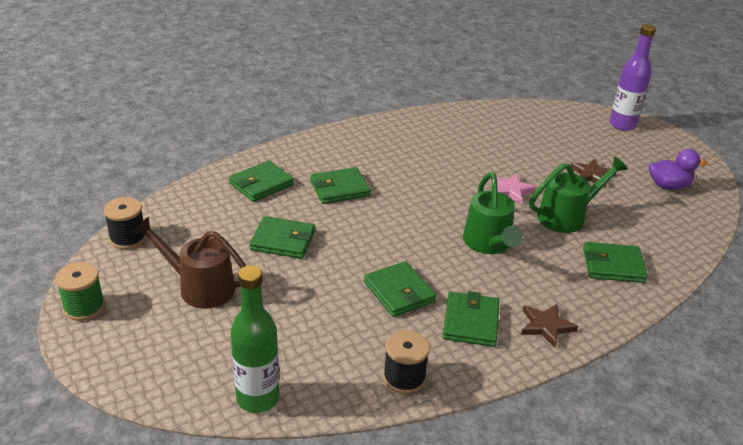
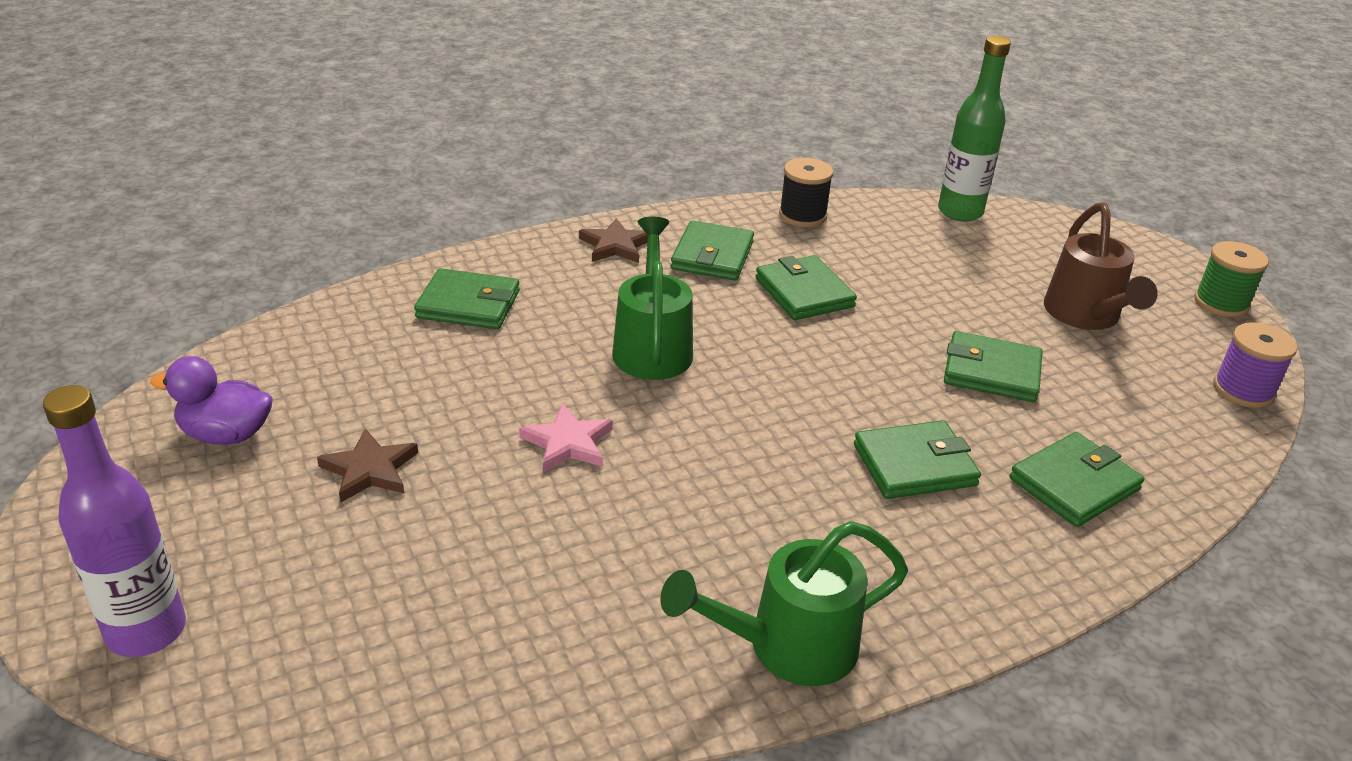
camera: 175 degrees left, 0 degrees up
black spool [104,197,146,249] -> purple spool [1214,322,1298,408]
brown watering can [132,216,246,309] -> brown watering can turned 60 degrees clockwise [1044,203,1158,330]
green watering can [529,156,628,233] -> green watering can moved to [660,521,908,686]

